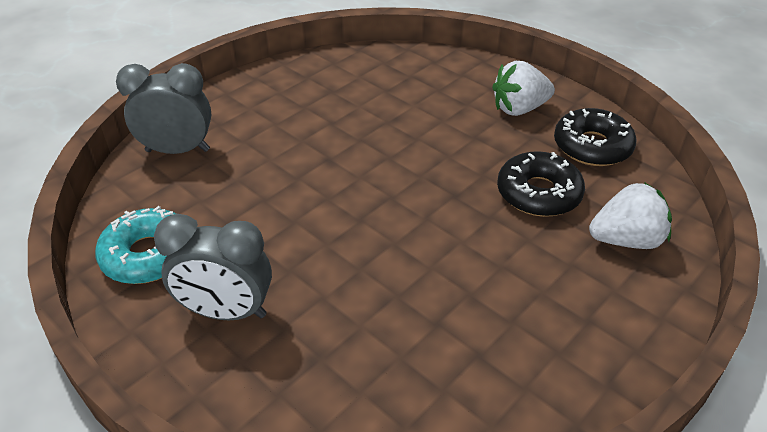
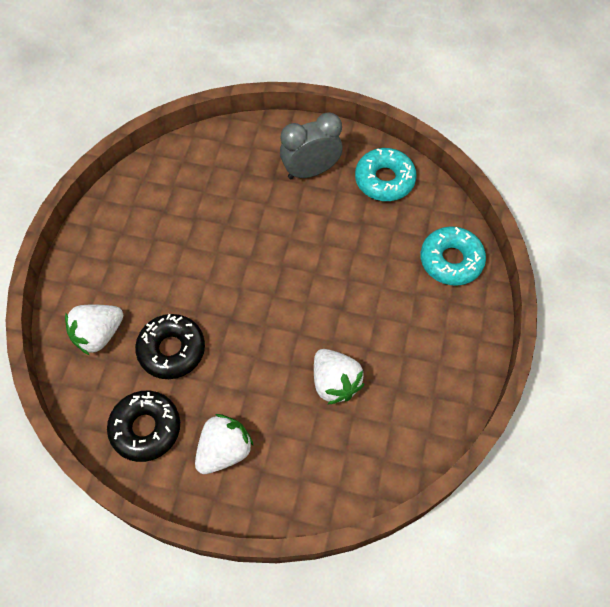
camera: 150 degrees right, 20 degrees up
grey clock [116,63,211,154] -> turquoise donut [420,226,486,286]
none -> white strawberry [314,349,364,405]

